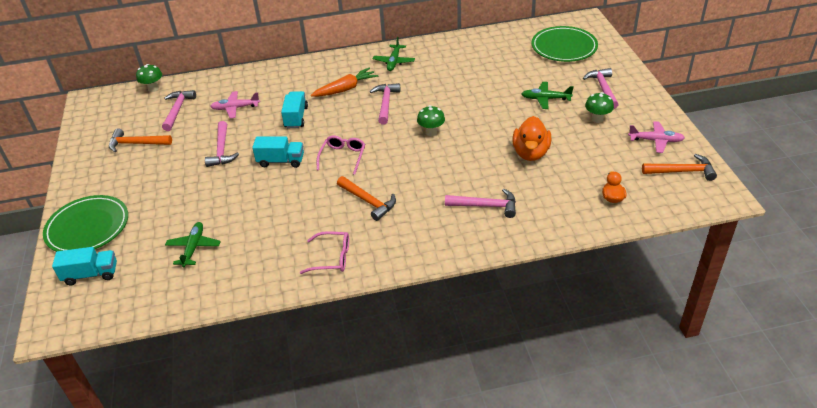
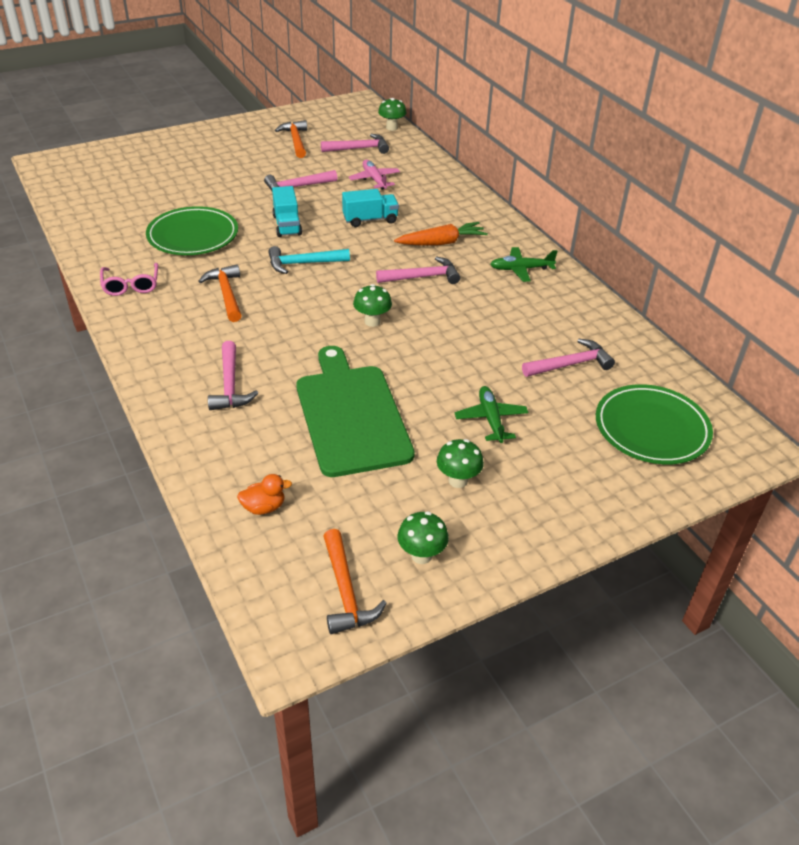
camera: 70 degrees right, 0 degrees up
green plate [43,195,128,252] -> green plate moved to [146,206,238,255]
turquoise truck [52,247,117,285] -> none
green plane [165,222,221,267] -> none
orange carrot [311,68,378,97] -> orange carrot turned 60 degrees counterclockwise [394,222,488,245]
pink glasses [317,136,365,175] -> turquoise hammer [268,246,350,274]
orange hammer [337,176,396,221] -> orange hammer turned 135 degrees clockwise [198,264,242,322]
orange duck [512,116,551,161] -> green cutting board [296,346,415,477]
pink hammer [583,68,618,109] -> pink hammer moved to [522,339,615,377]
pink plane [628,121,685,153] -> green mushroom [398,511,449,564]

